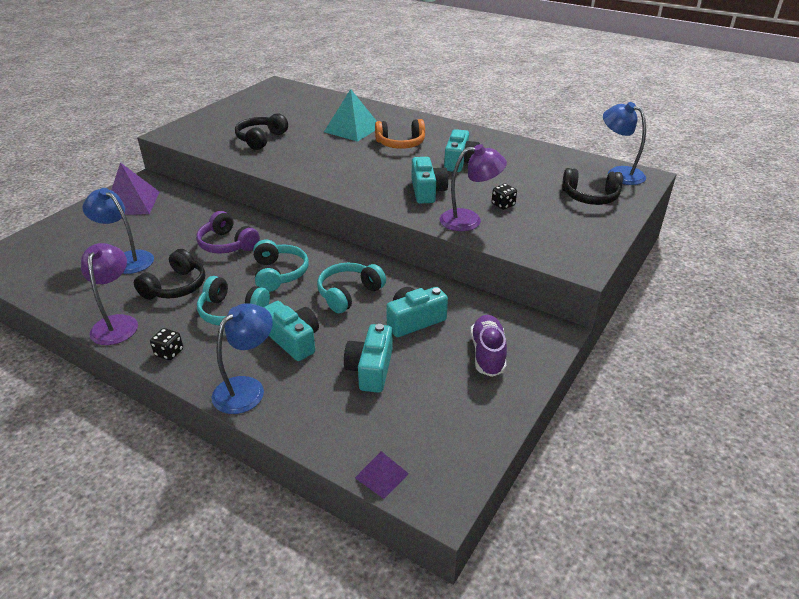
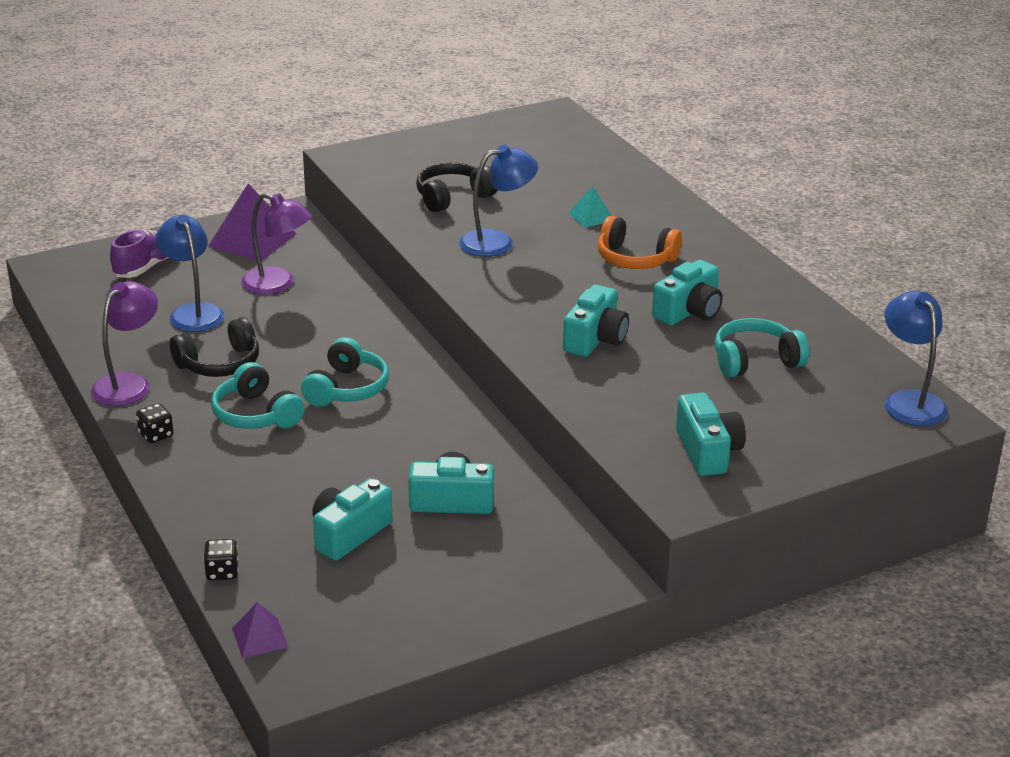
camera: 30 degrees right, 5 degrees down
purple headphones [196,211,260,254] -> none
blue lamp [212,303,273,414] -> blue lamp moved to [459,145,538,257]
turquoise camera [264,301,319,361] -> turquoise camera moved to [676,393,746,476]
turquoise headphones [317,263,386,313] -> turquoise headphones moved to [715,318,810,378]
turquoise pyramid [324,89,377,142] -> turquoise pyramid [568,186,612,228], size x0.52
purple lamp [440,144,507,231] -> purple lamp moved to [241,193,312,295]
purple shoe [471,315,507,377] -> purple shoe moved to [110,229,169,278]
black dice [492,184,517,210] -> black dice moved to [203,539,238,581]
black headphones [562,168,623,205] -> none

